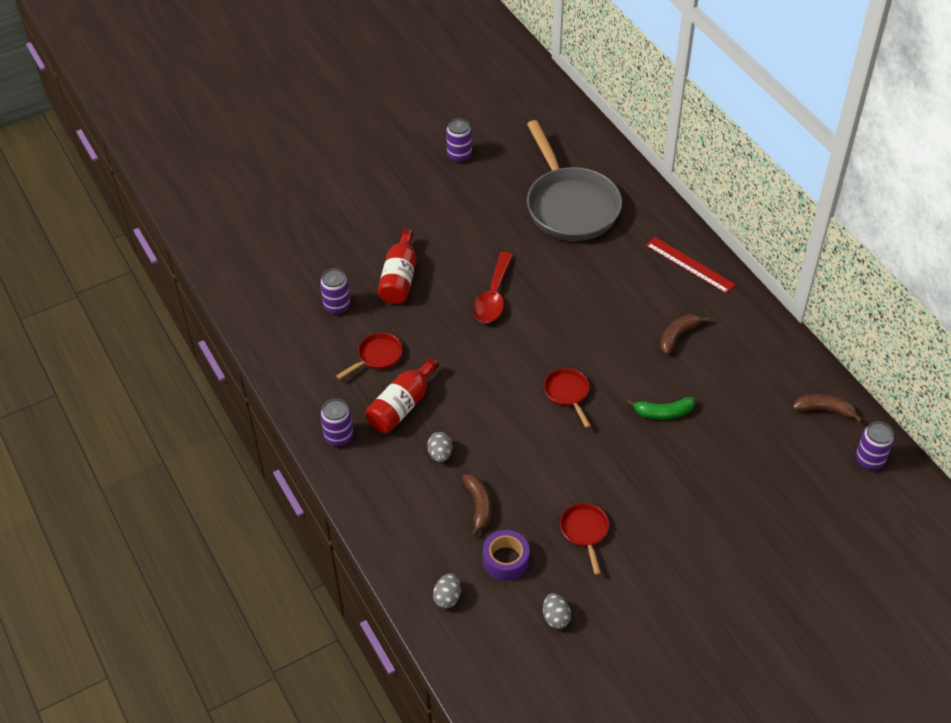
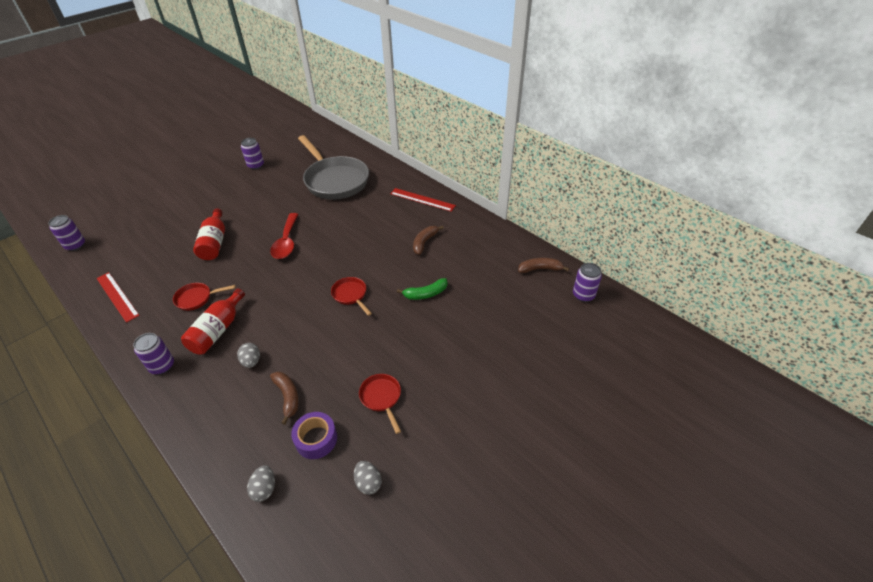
camera: 15 degrees left, 5 degrees down
purple can [320,268,351,315] -> purple can moved to [48,215,85,251]
red pan [336,333,402,379] -> red pan turned 135 degrees counterclockwise [173,283,236,311]
none -> red ruler [96,272,140,323]

